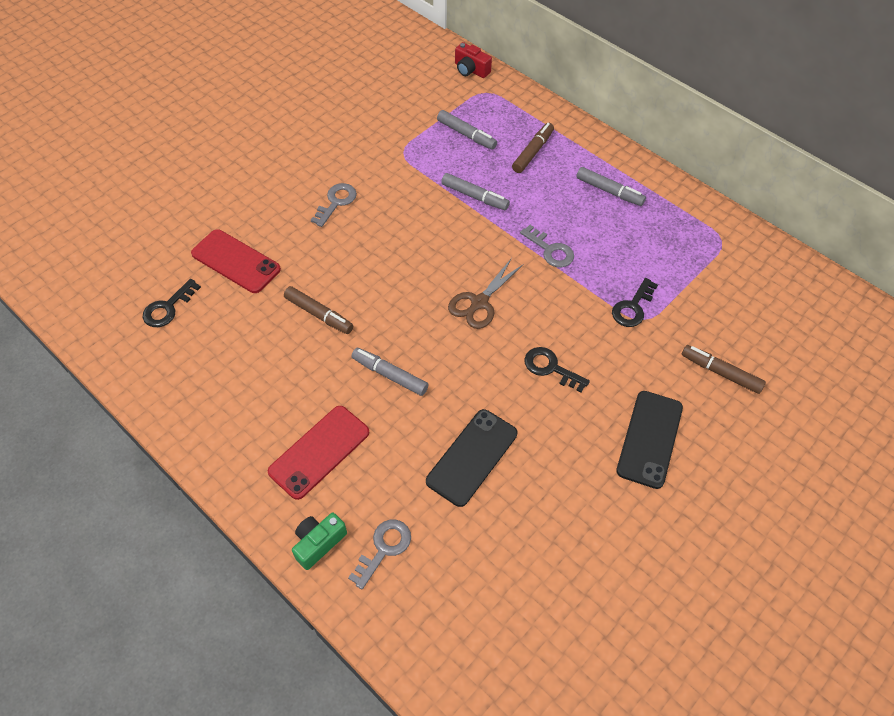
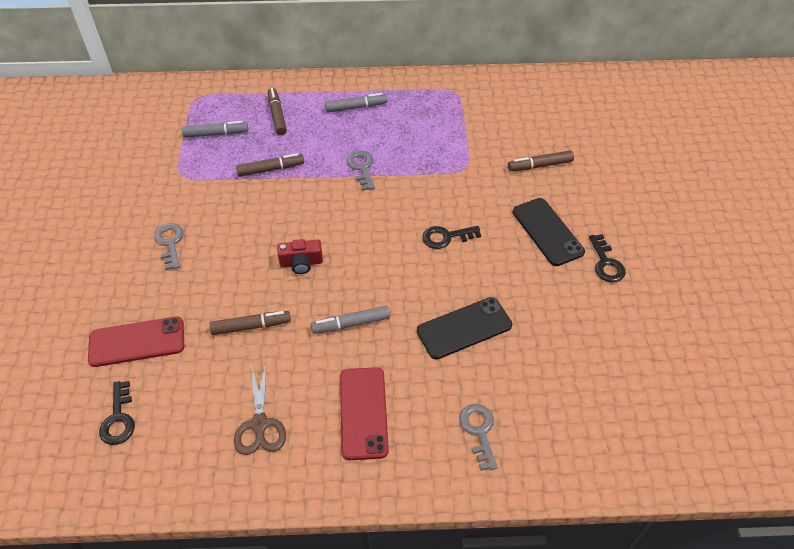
camera: 45 degrees left, 5 degrees down
green camera [292,513,347,570] -> none
black phone [426,409,517,507] -> black phone turned 75 degrees clockwise [417,297,512,359]
grey marker [441,173,510,210] -> brown marker [236,153,304,177]
brown scissors [448,258,524,329] -> brown scissors moved to [234,362,286,455]
red camera [455,42,492,78] -> red camera moved to [277,239,323,274]
grey key [520,225,574,267] -> grey key turned 105 degrees counterclockwise [347,150,375,191]
black key [612,278,658,327] -> black key moved to [589,234,626,282]

